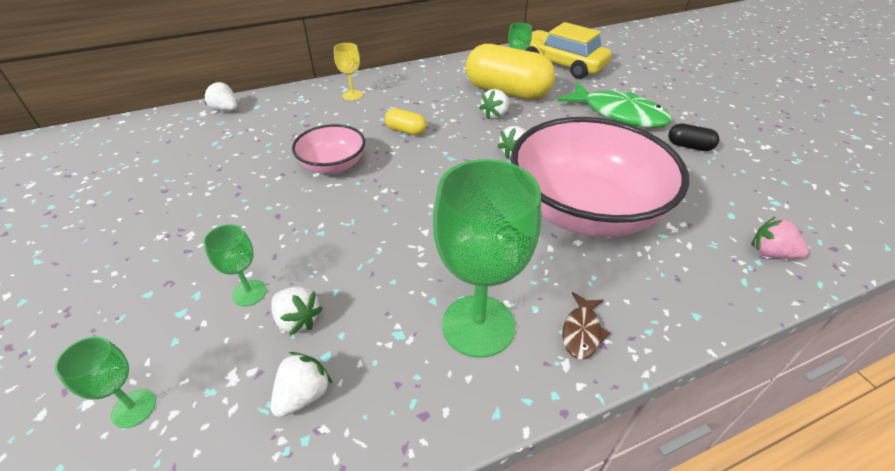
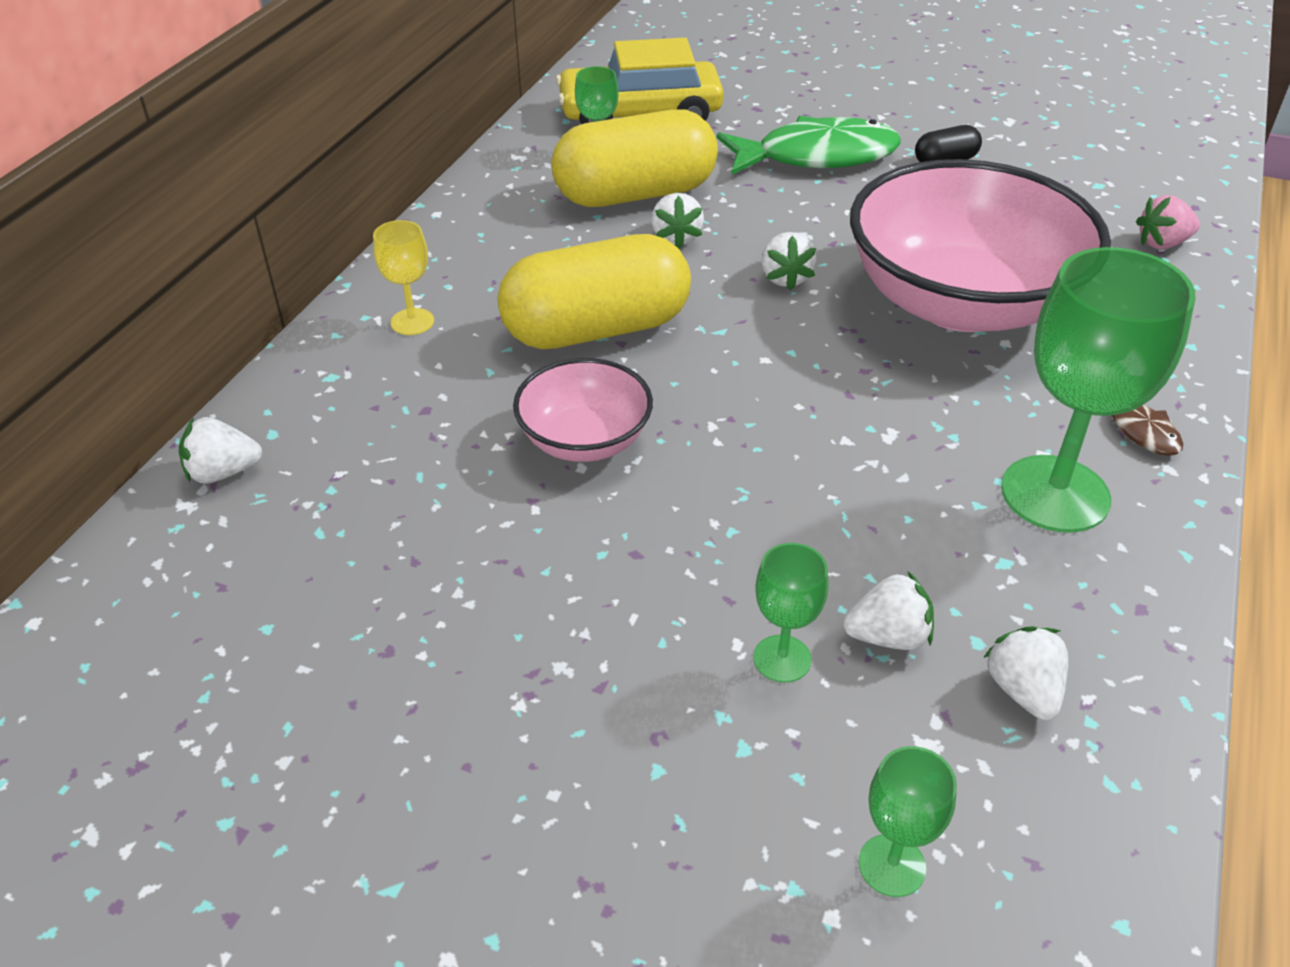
camera: 45 degrees left, 0 degrees up
yellow capsule [385,108,427,135] -> yellow capsule [498,234,691,349], size x2.27

